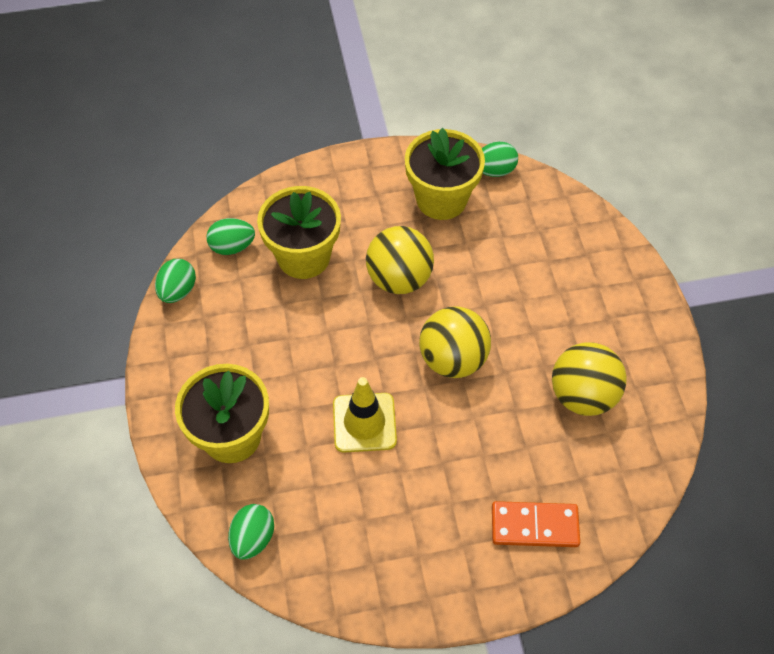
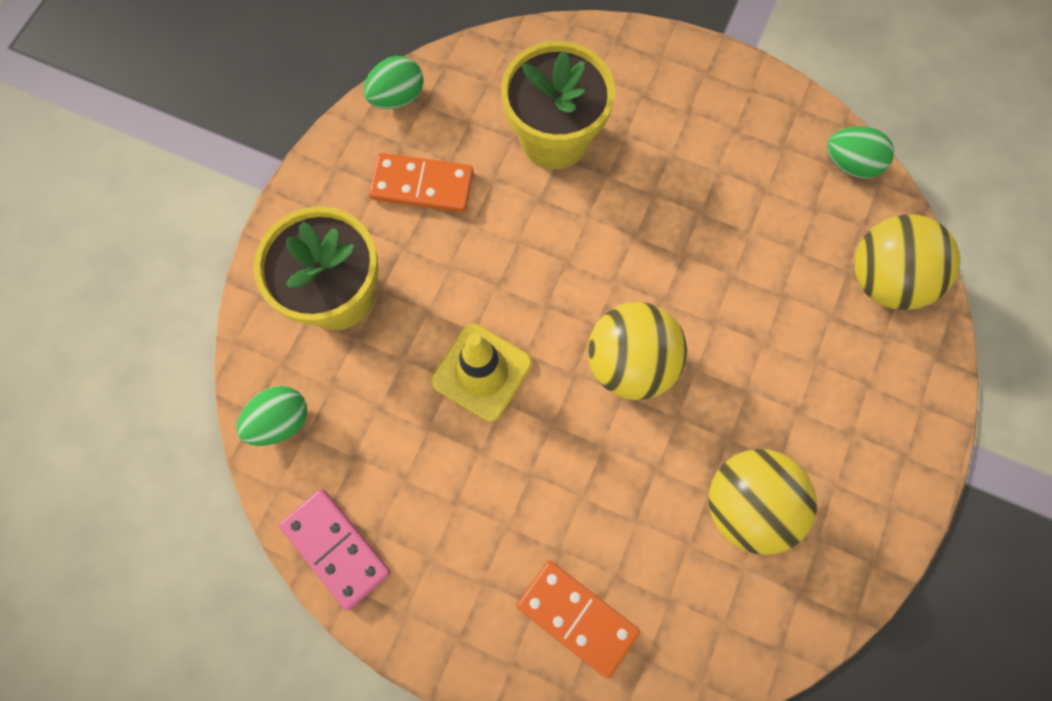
camera: 35 degrees right, 15 degrees up
green egg [206,218,255,255] -> none
yellow ball [366,226,434,294] -> yellow ball moved to [854,214,960,310]
yellow flower pot [405,128,485,220] -> none
none -> pink domino [279,489,390,611]
none -> orange domino [369,153,473,212]

